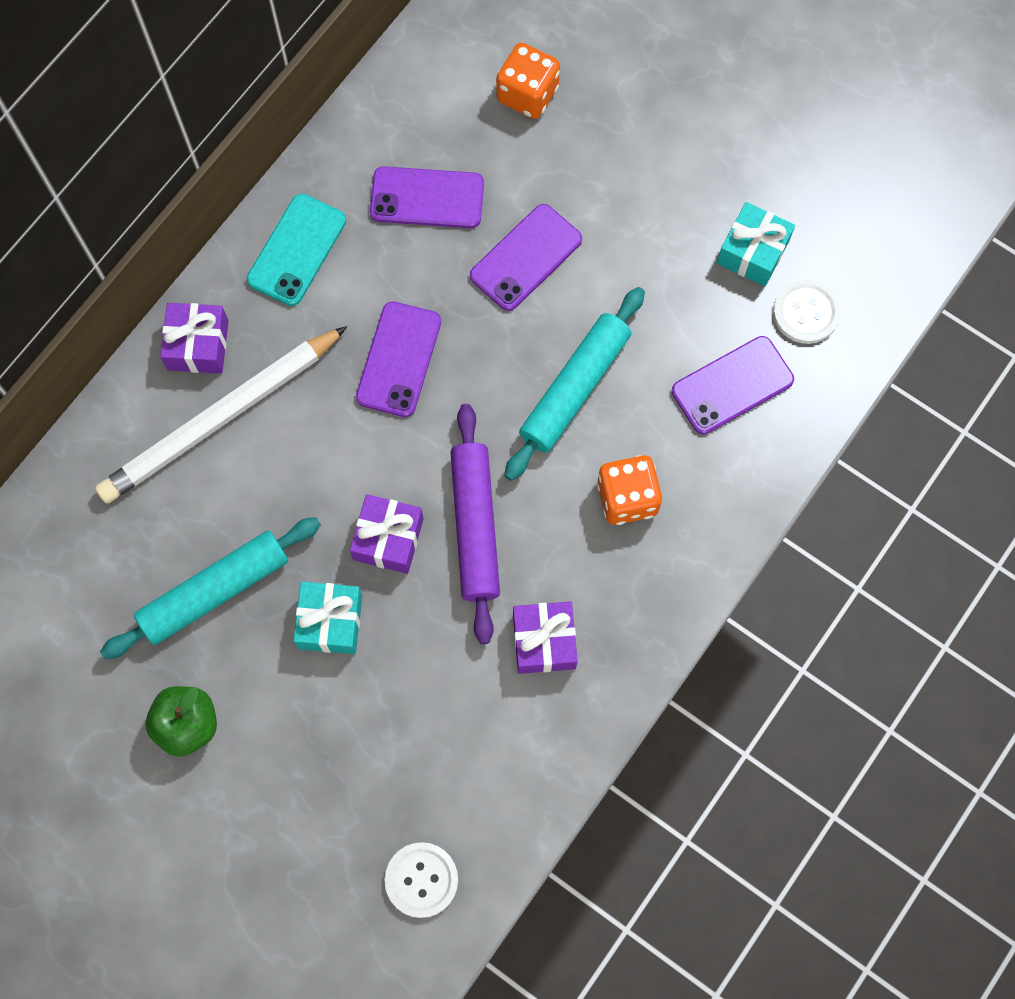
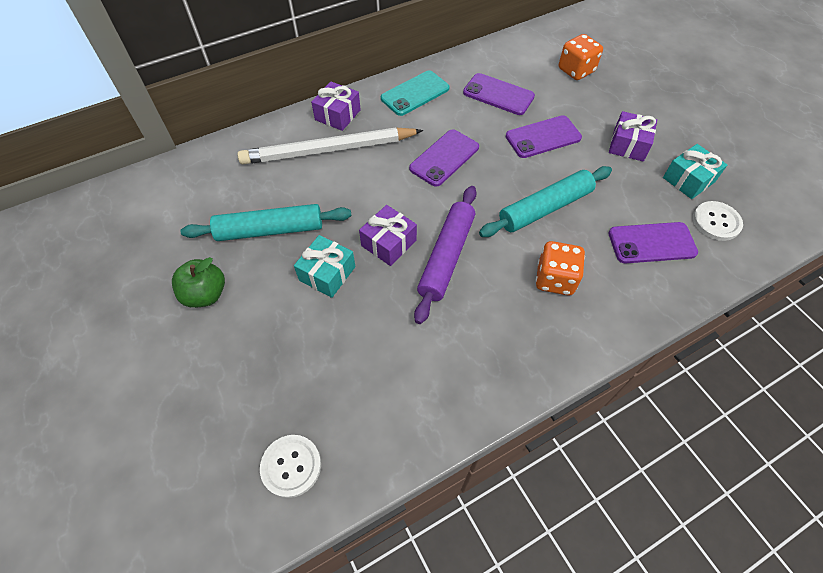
camera: 25 degrees right, 15 degrees down
purple gift [513,601,578,674] -> purple gift moved to [609,111,657,161]

